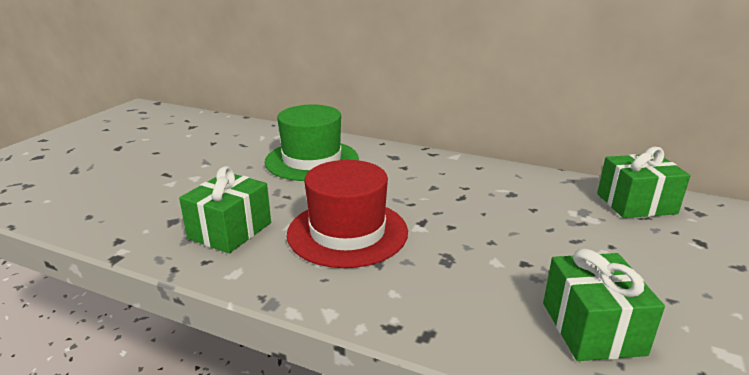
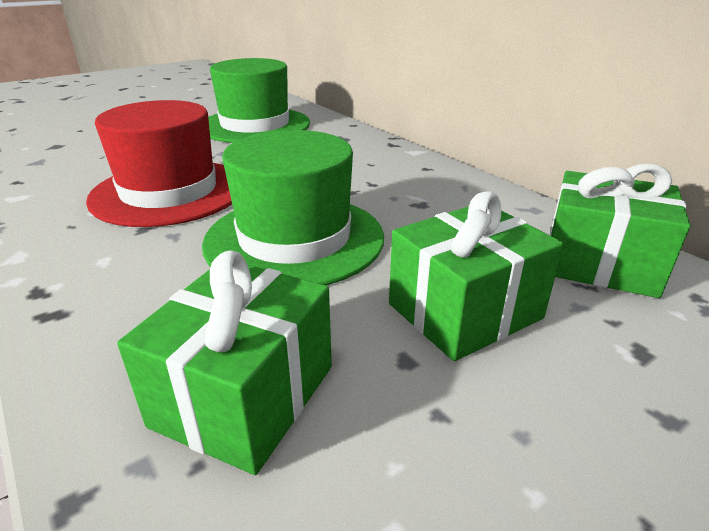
camera: 30 degrees right, 5 degrees up
green gift [179,166,271,253] -> green gift moved to [389,191,564,361]
none -> green hat [202,130,384,285]

